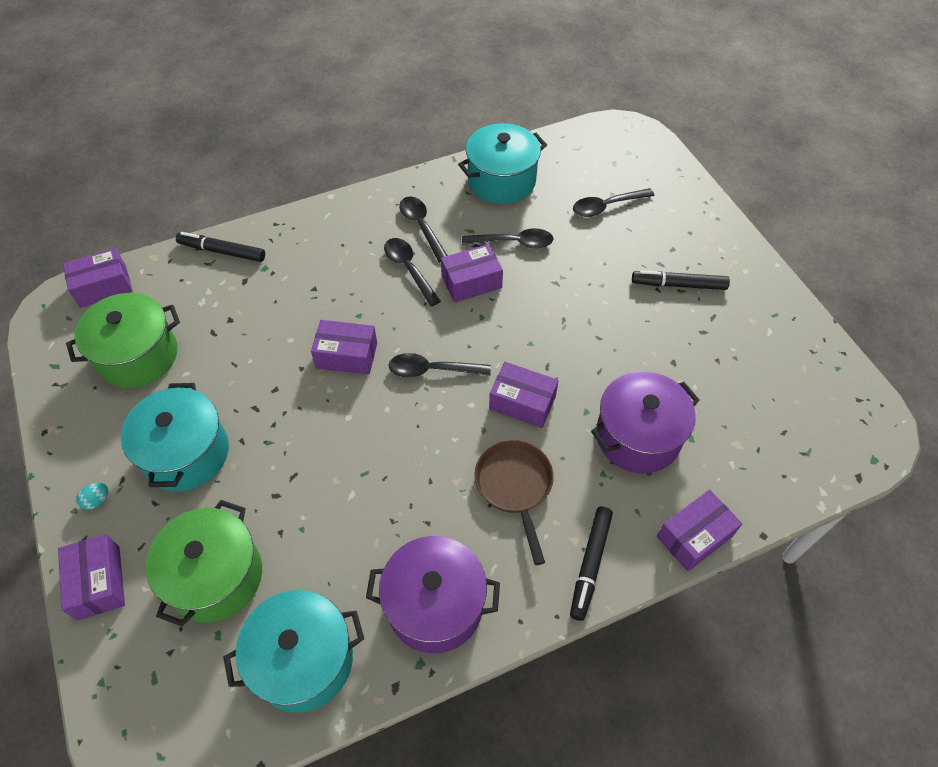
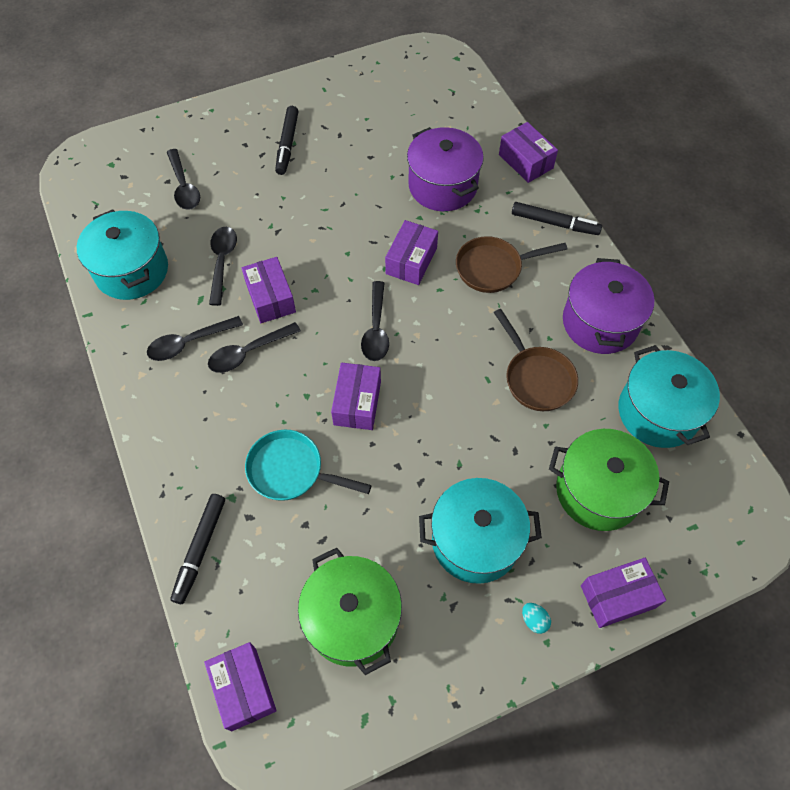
camera: 90 degrees left, 5 degrees up
none -> turquoise pan [245,430,372,501]
none -> brown pan [494,309,578,411]

